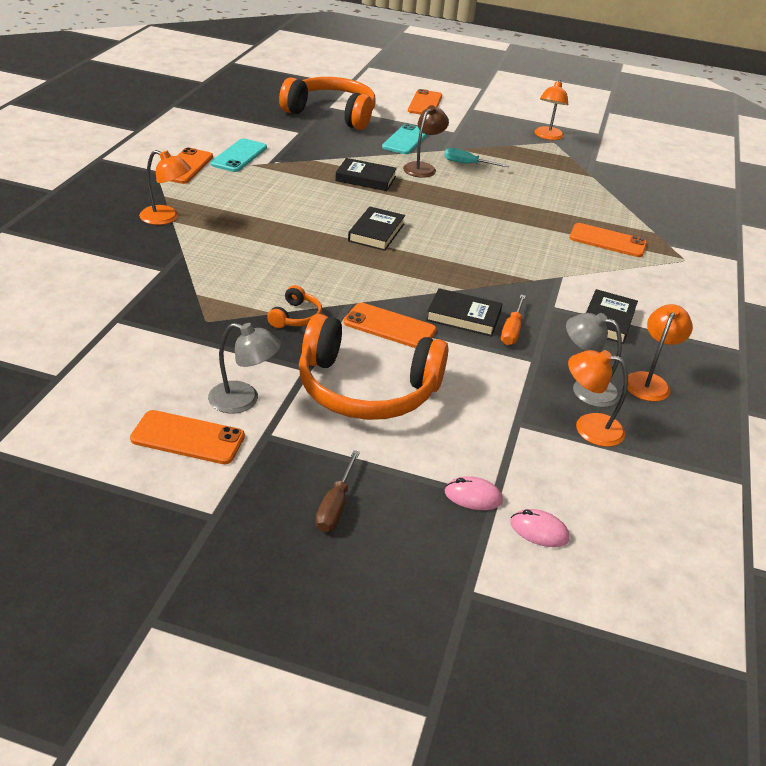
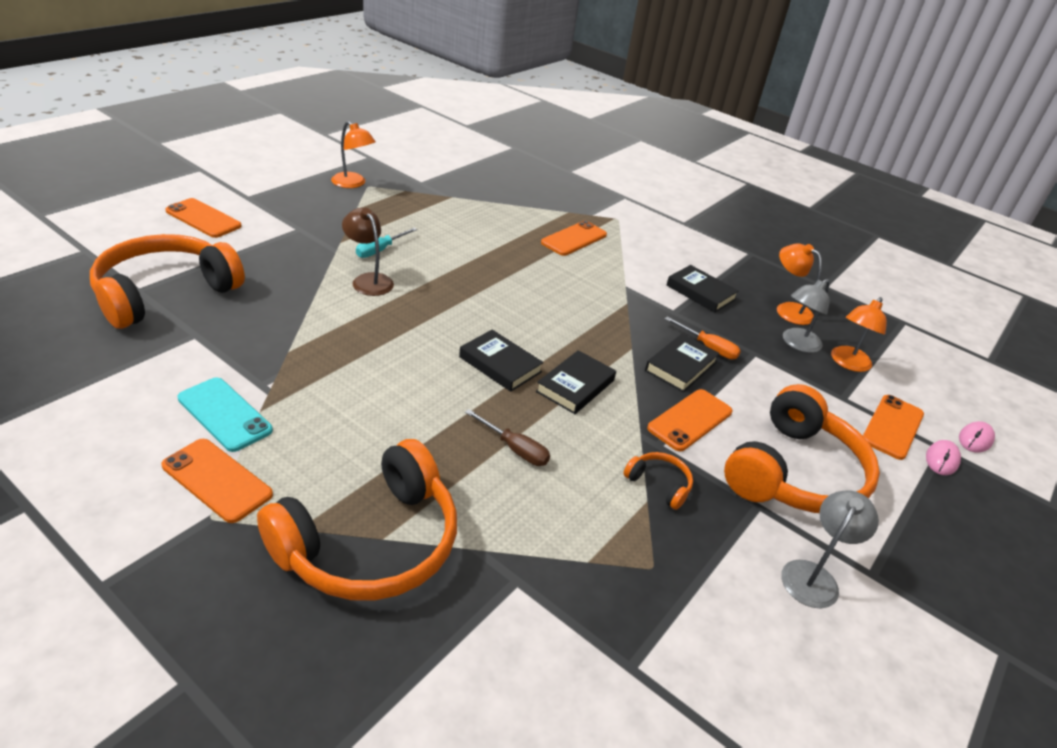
camera: 70 degrees left, 0 degrees up
orange phone [130,410,245,464] -> orange phone moved to [863,395,924,460]
orange lamp [139,150,191,225] -> orange headphones [257,439,457,601]
brown screwdriver [315,450,360,532] -> brown screwdriver moved to [465,409,550,466]
black book [335,158,397,191] -> black book moved to [536,350,616,414]
turquoise phone [382,124,428,154] -> none

